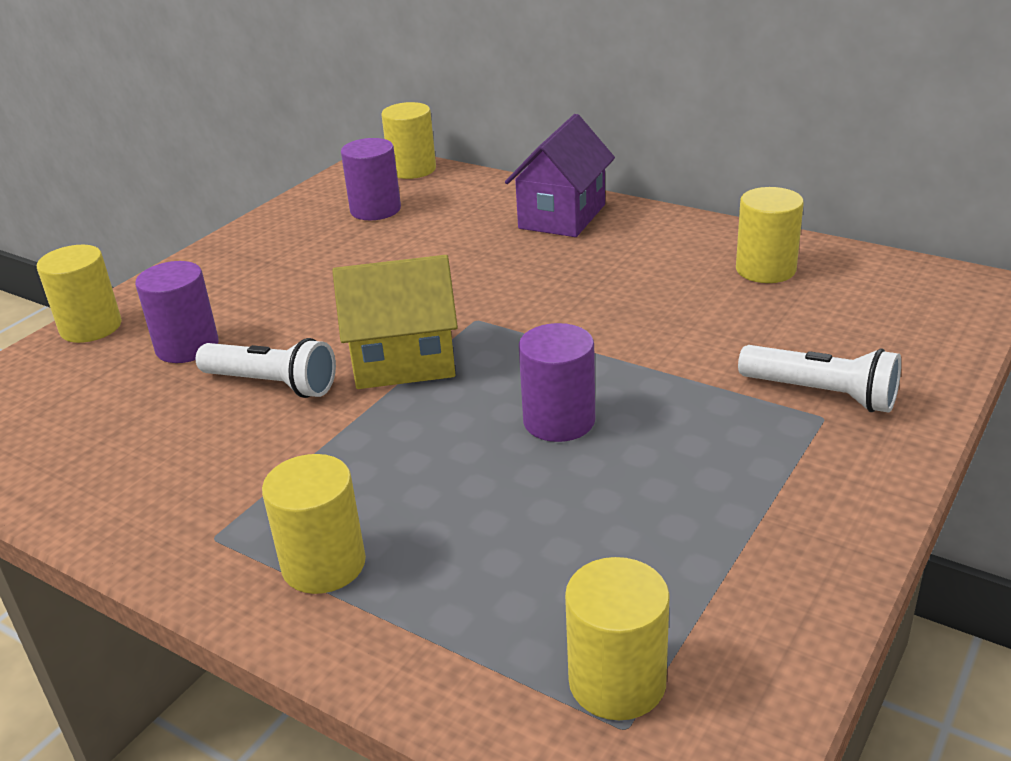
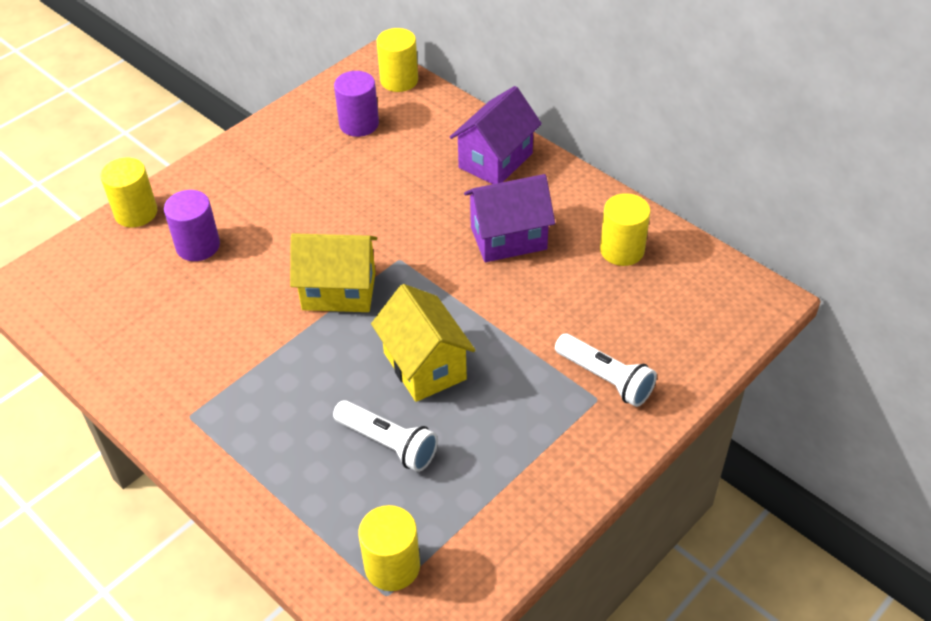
camera: 10 degrees right, 15 degrees up
white flashlight [196,338,336,398] -> white flashlight moved to [333,400,438,472]
yellow cylinder [262,454,366,594] -> none
purple cylinder [519,323,595,442] -> yellow house [371,284,476,402]
none -> purple house [464,174,555,262]

